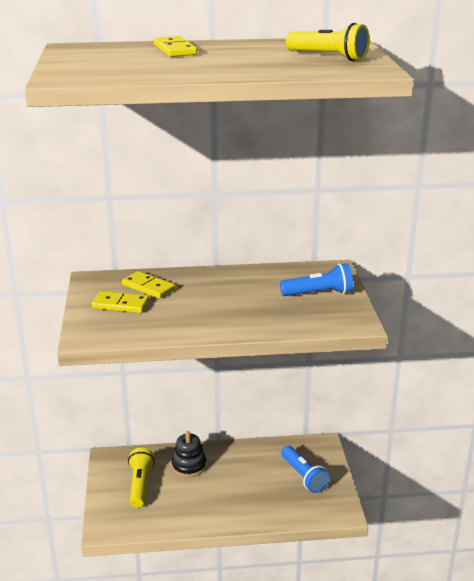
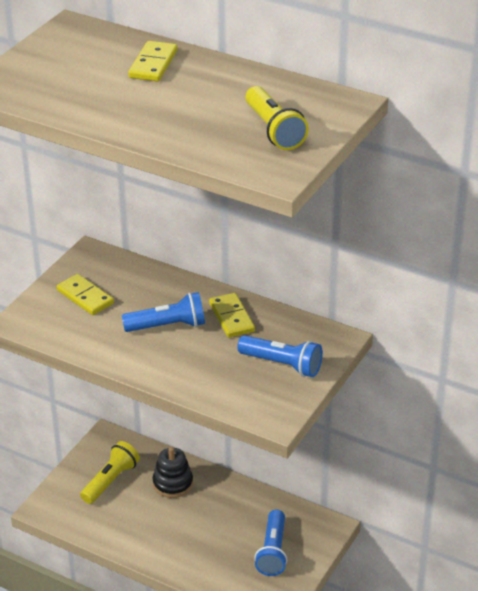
camera: 35 degrees right, 10 degrees up
yellow domino [122,271,176,299] -> yellow domino moved to [209,293,255,338]
none -> blue flashlight [122,292,205,332]

